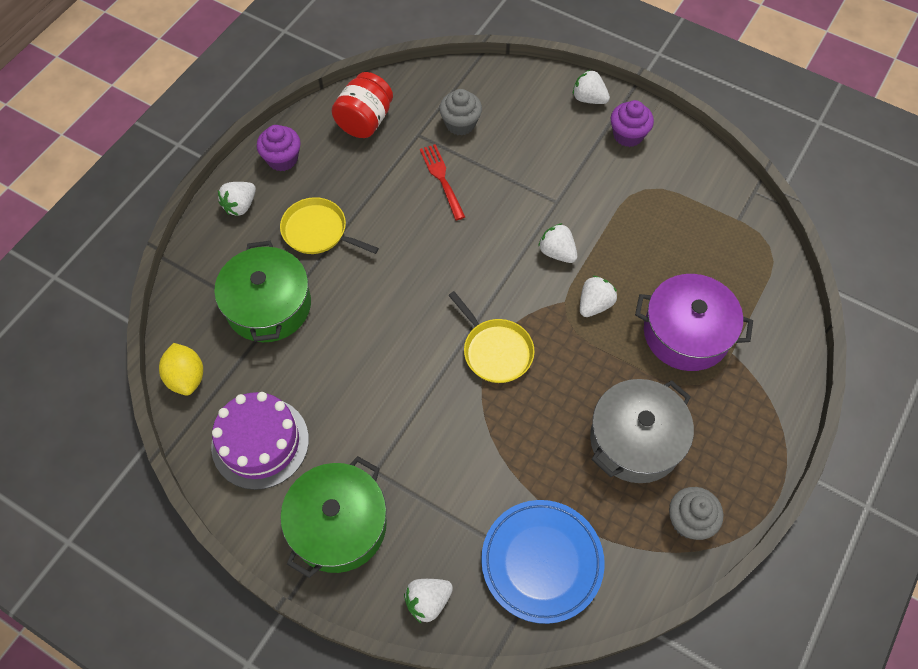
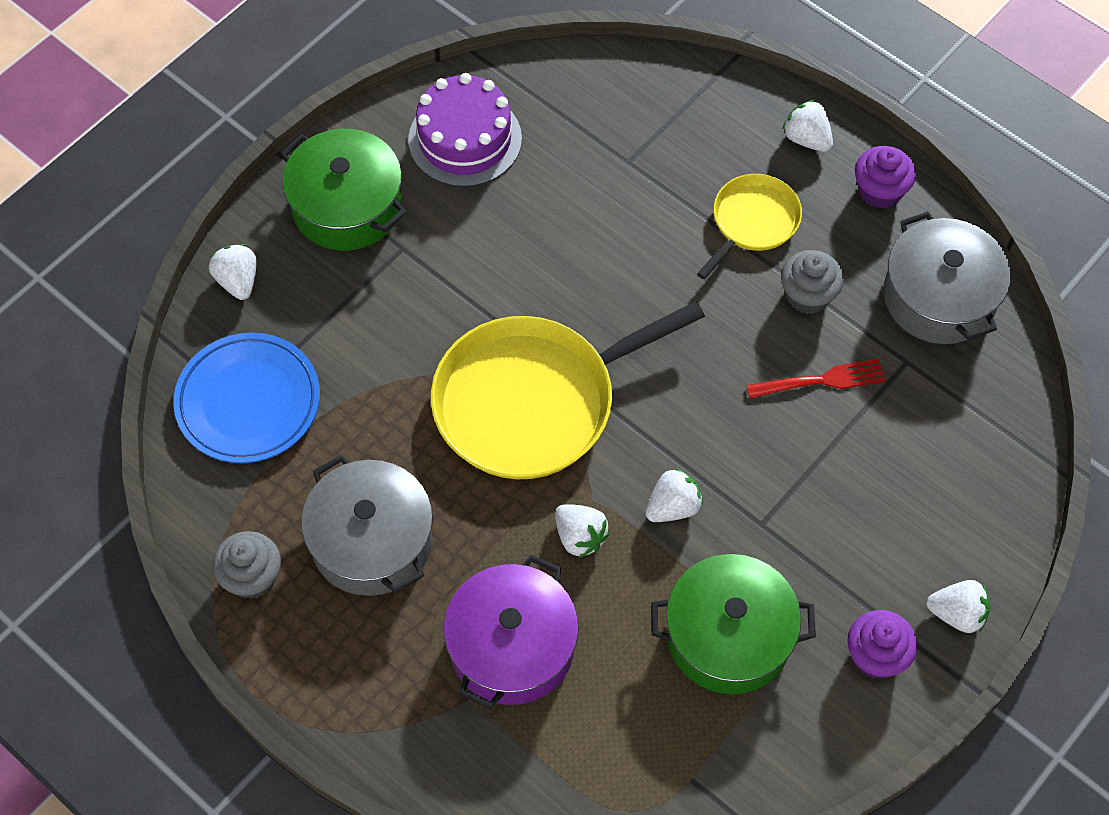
camera: 100 degrees right, 0 degrees up
yellow lemon [159,343,203,396] -> none
green pot [214,241,311,342] -> green pot moved to [651,554,816,694]
red jar [332,72,393,138] -> grey pot [884,211,1011,344]
grey cupcake [439,89,482,136] -> grey cupcake moved to [781,250,844,314]
yellow pan [448,291,535,383] -> yellow pan [431,301,705,479], size x1.93
white strawberry [573,70,610,104] -> white strawberry turned 60 degrees clockwise [927,580,990,633]

